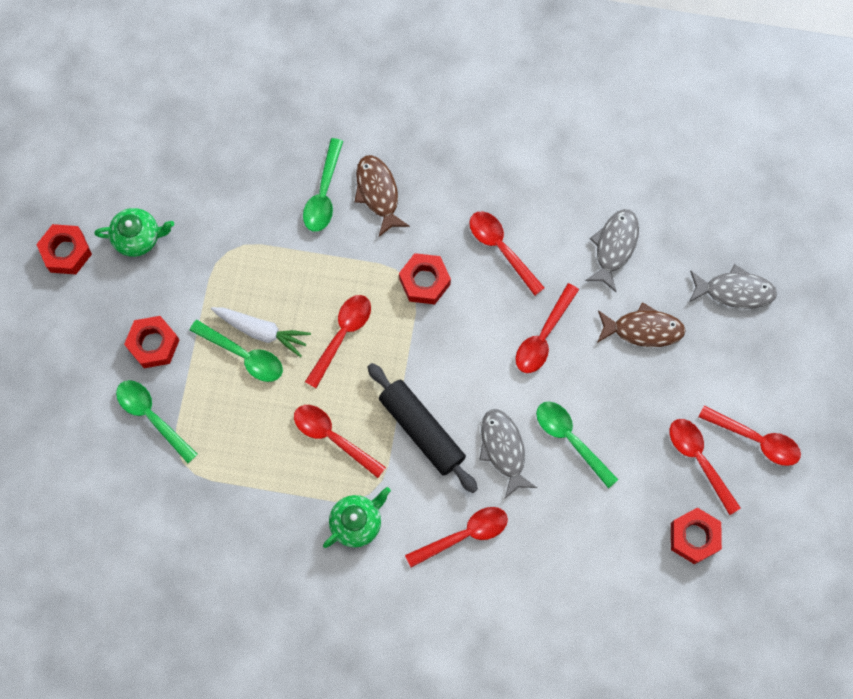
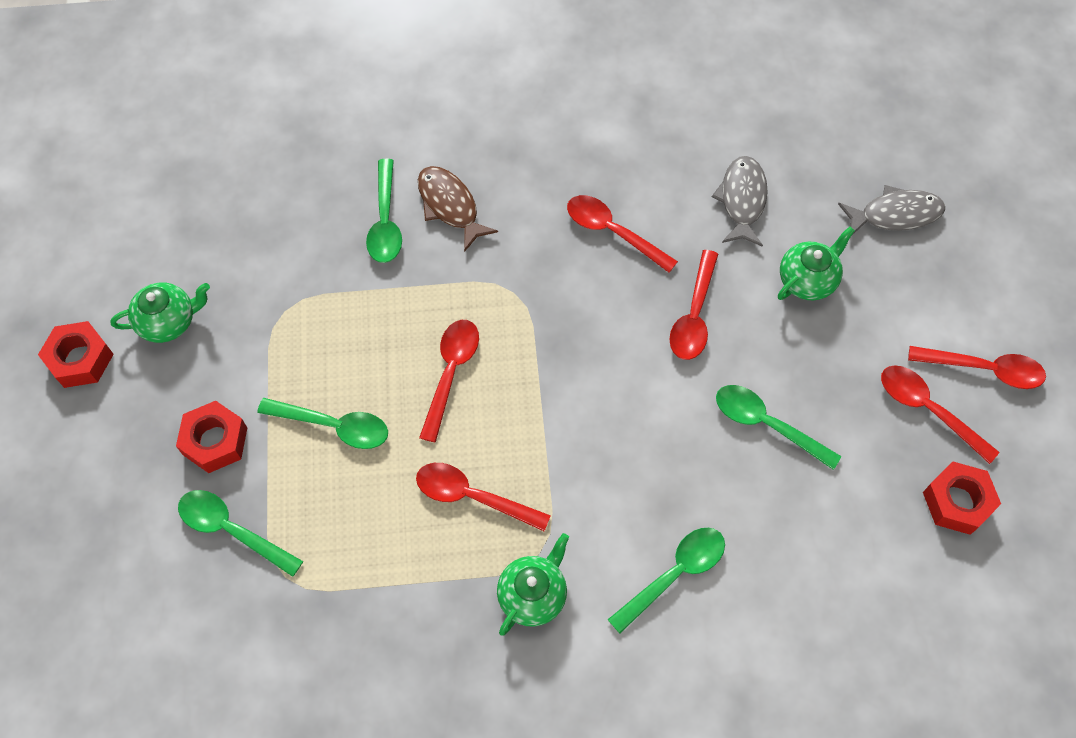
camera: 15 degrees left, 10 degrees down
white carrot [211,307,311,357] -> none
black rolling pin [367,363,478,493] -> none
red nut [399,253,451,304] -> none
red spoon [405,507,508,567] -> green spoon [608,528,725,633]
grey fish [479,409,537,498] -> none
brown fish [597,302,686,347] -> green teapot [778,226,855,300]

